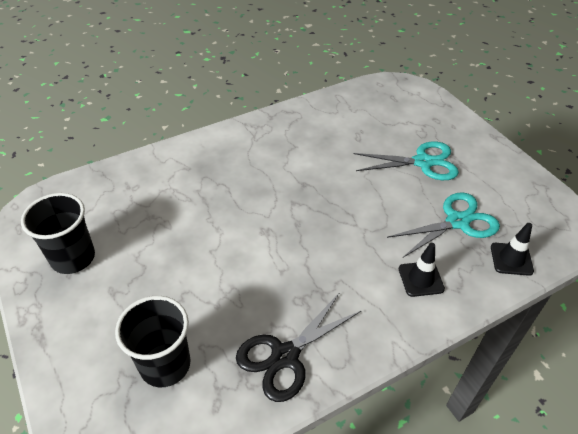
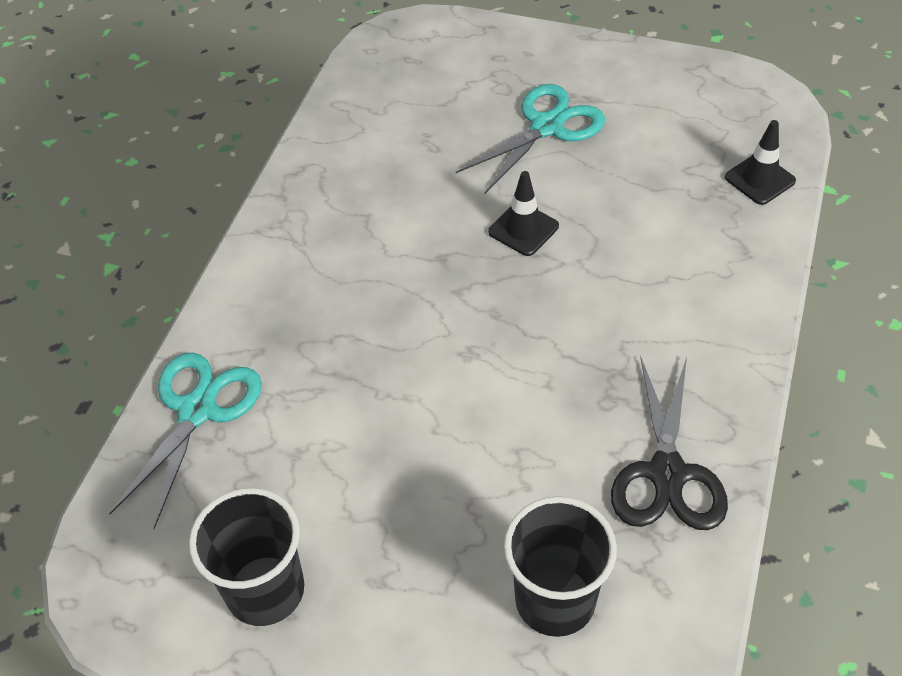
camera: 40 degrees left, 5 degrees up
turquoise scissors [387,192,500,257] -> turquoise scissors moved to [109,352,262,529]
black traffic cone [399,243,445,297] -> black traffic cone moved to [488,171,559,256]

